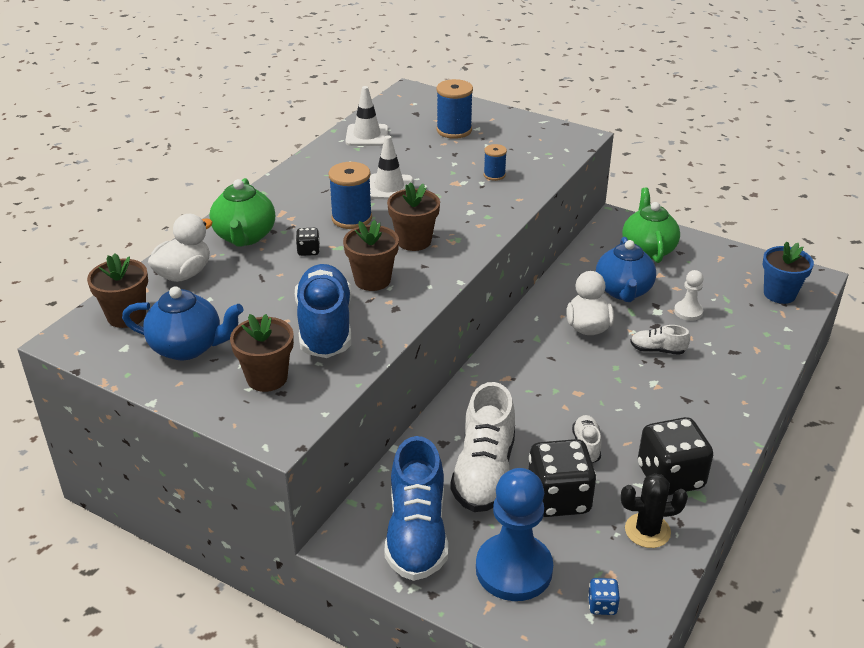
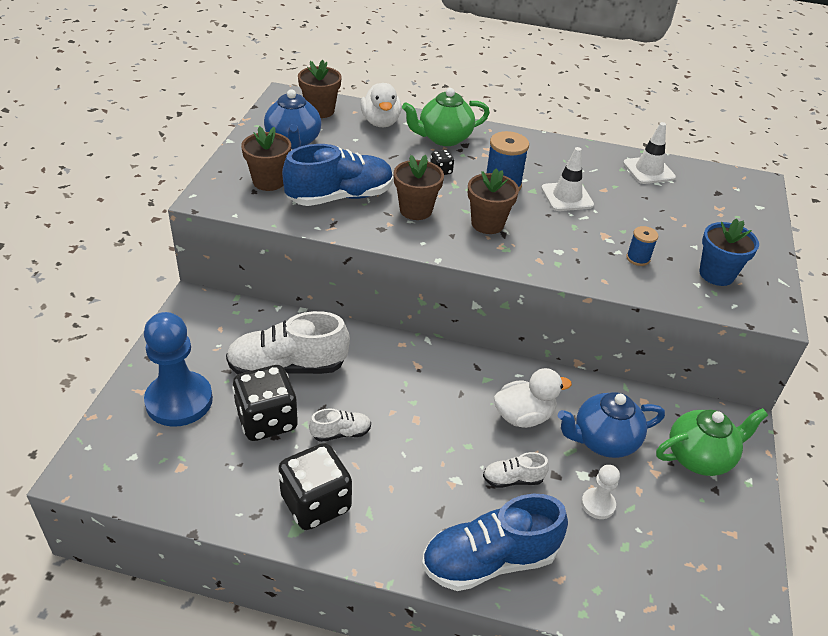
camera: 70 degrees right, 5 degrees up
white duck [148,214,212,282] -> white duck turned 60 degrees clockwise [360,83,402,127]
blue shoe [384,436,448,581] -> blue shoe moved to [422,494,568,591]
blue spool [436,79,473,139] -> none
blue dice [588,578,620,615] -> none
black cactus [621,473,688,548] -> none
white shoe [630,325,690,355] -> white shoe turned 90 degrees counterclockwise [483,452,549,488]
blue flower pot [762,241,814,304] -> blue flower pot moved to [699,218,759,286]

